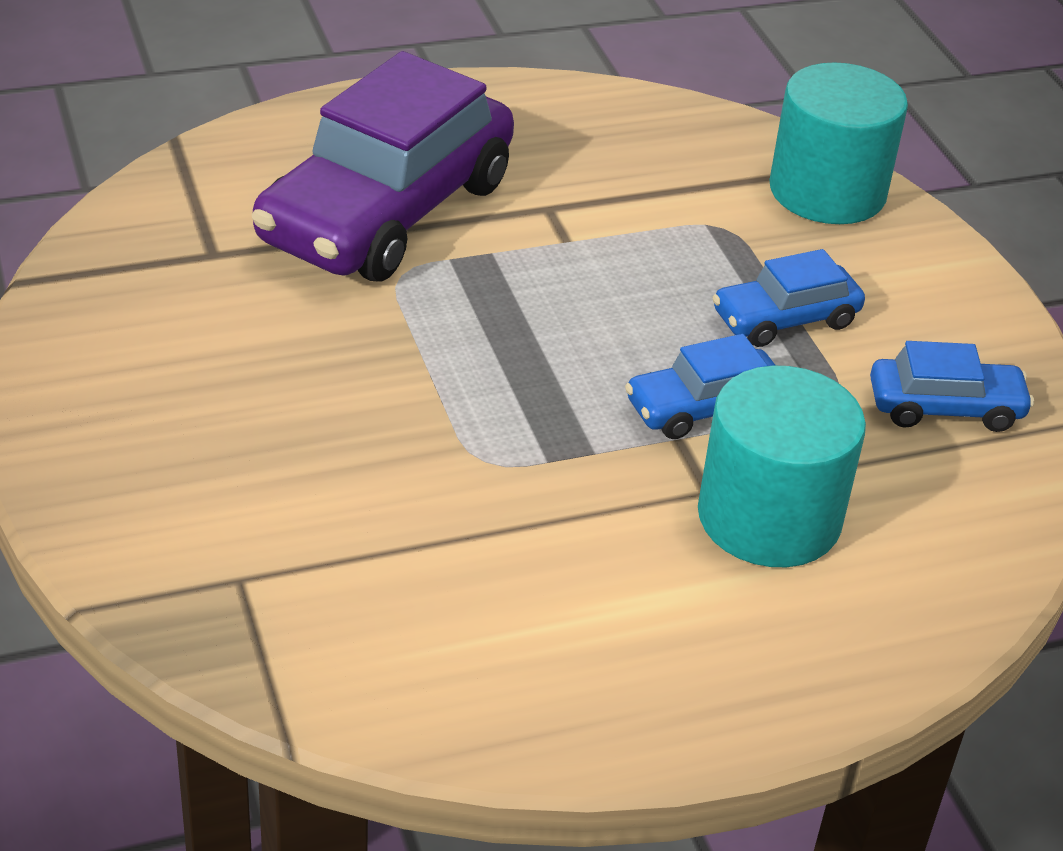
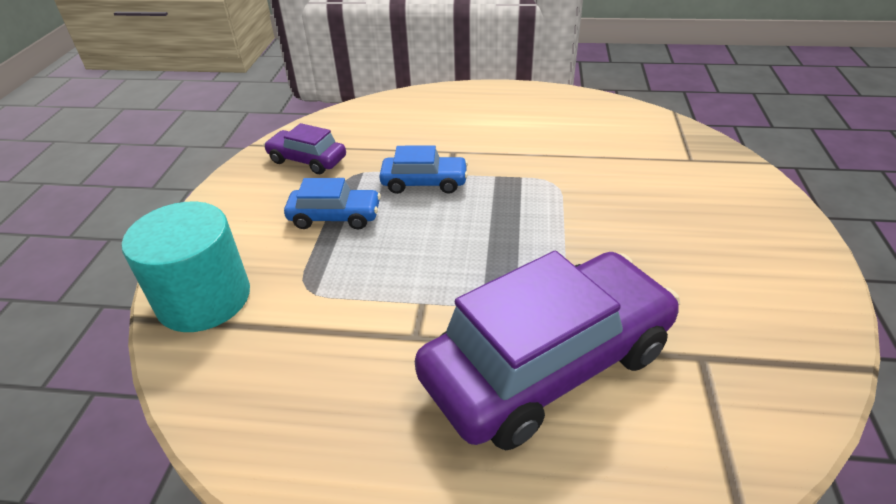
camera: 150 degrees left, 0 degrees up
turquoise cylinder [698,365,866,567] -> none
blue car [870,341,1034,432] -> purple car [264,123,346,174]

